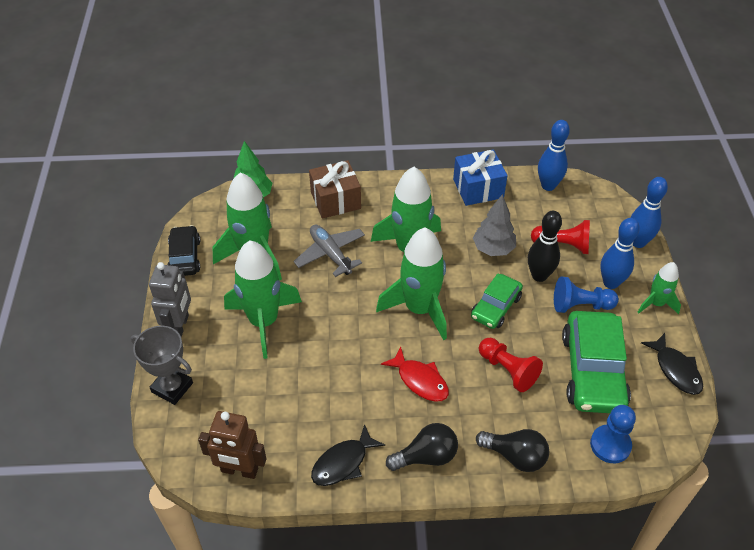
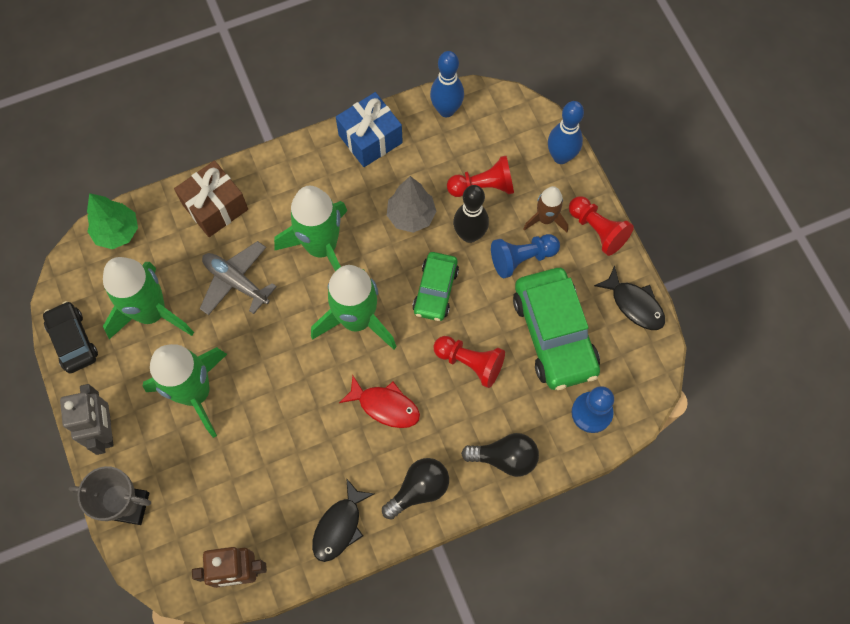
camera: 20 degrees left, 20 degrees up
blue bowling pin [600,218,640,289] -> brown rocket [523,186,568,232]
green rocket [638,262,681,314] -> red pawn [569,196,634,256]

